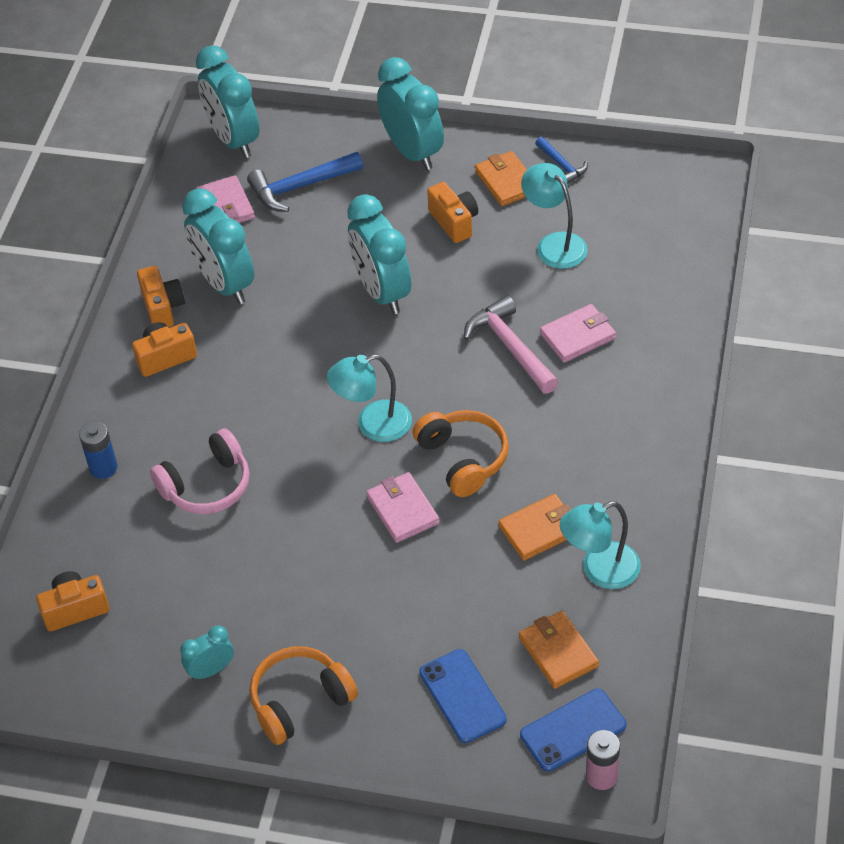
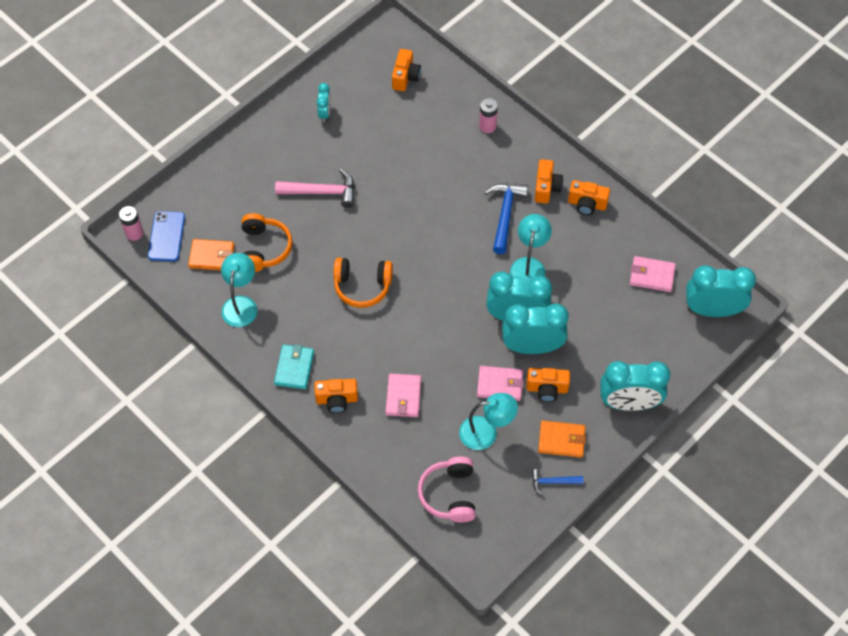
camera: 120 degrees right, 10 degrees up
blue battery [79,422,117,479] -> pink battery [479,98,498,133]
pink headphones [150,428,249,514] -> pink headphones moved to [418,457,476,523]
turquoise clock [182,188,254,304] -> turquoise clock moved to [502,303,569,354]
blue hammer [247,152,363,212] -> blue hammer moved to [484,184,528,254]
orange headphones [249,646,358,745] -> orange headphones moved to [242,213,293,272]
turquoise lamp [327,354,412,442] -> turquoise lamp moved to [510,214,552,278]
pink wallet [366,472,439,543] -> pink wallet moved to [477,366,524,401]
blue phone [419,649,507,743] -> none
pink hammer [464,295,559,394] -> pink hammer moved to [275,169,355,208]
orange wallet [498,494,571,561] -> none
none -> turquoise wallet [274,344,314,389]
none -> orange camera [314,379,358,413]

